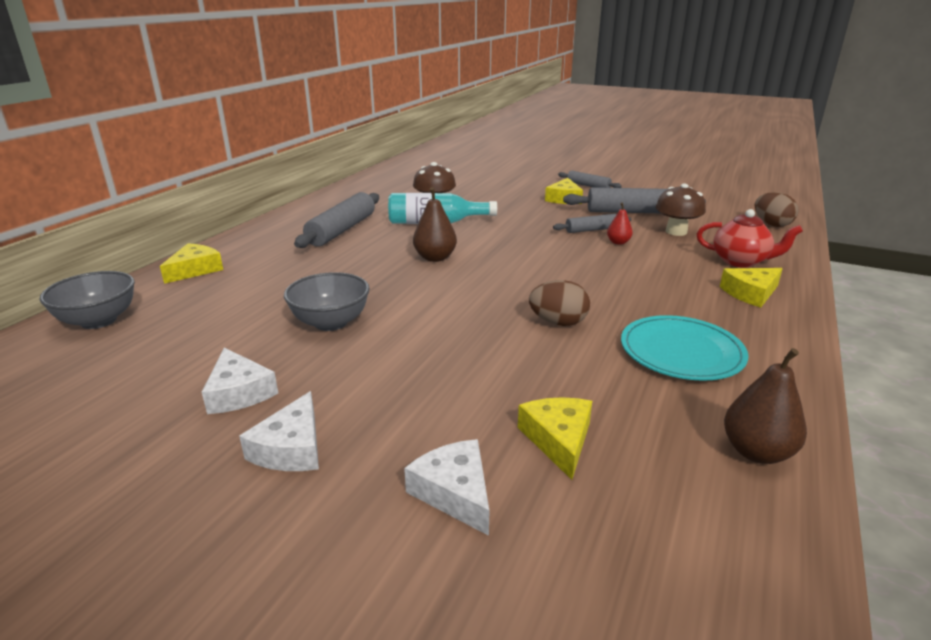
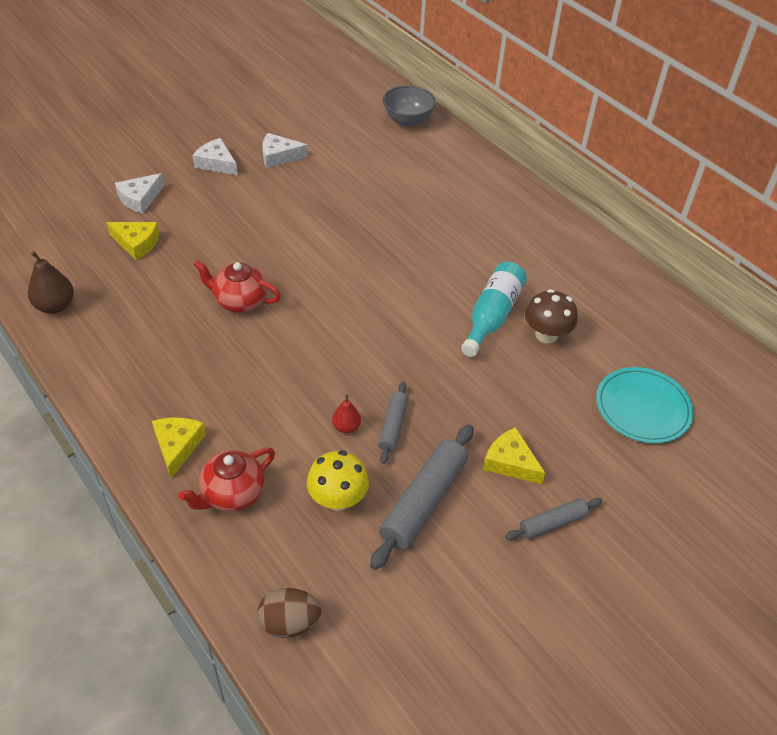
camera: 115 degrees right, 20 degrees up
yellow cheese [160,244,223,284] -> none
grey bowl [284,272,370,331] -> none
grey rolling pin [294,192,379,248] -> none
white cheese [404,439,489,536] -> white cheese turned 135 degrees clockwise [115,173,164,214]
brown pear [413,187,457,262] -> none
brown egg [529,280,590,326] -> red teapot [193,260,281,313]
turquoise plate [621,315,748,381] -> turquoise plate moved to [596,367,694,443]
brown mushroom [656,184,706,236] -> yellow mushroom [307,450,369,511]

